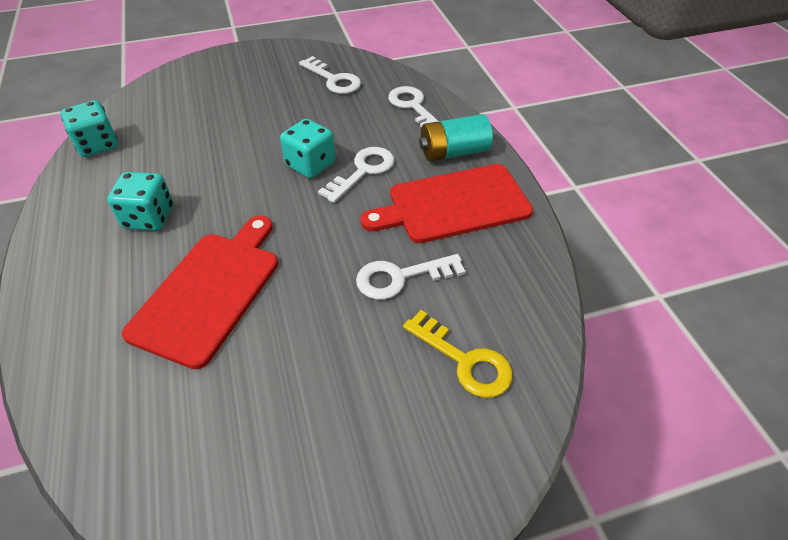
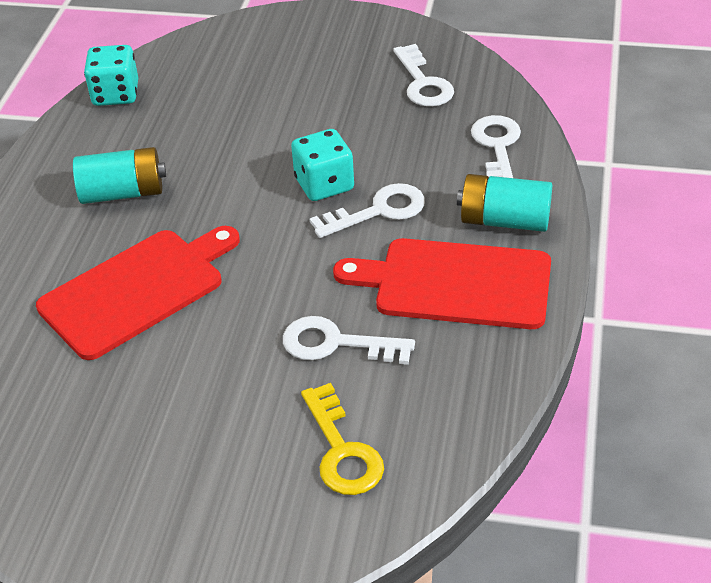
camera: 30 degrees right, 5 degrees down
turquoise dice [107,172,173,231] -> turquoise battery [73,147,166,204]

